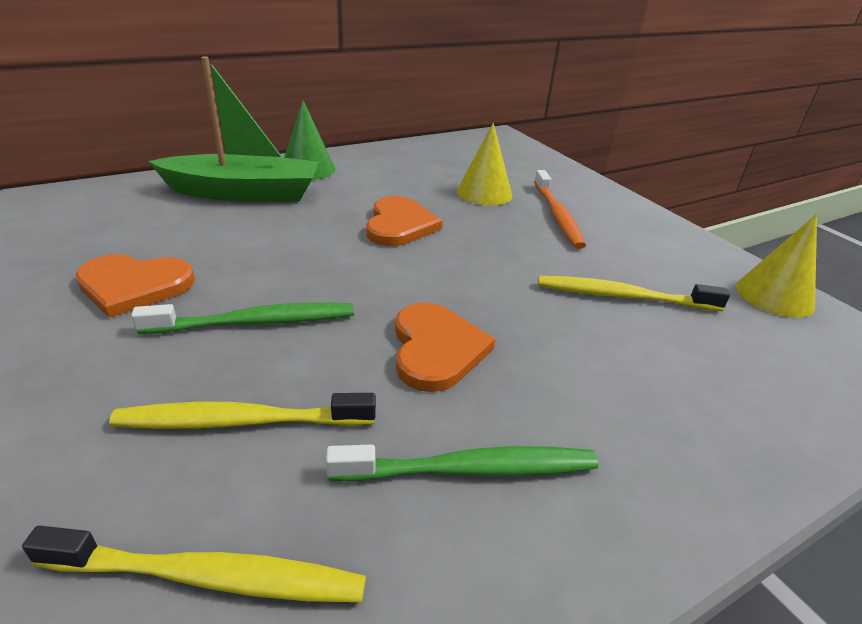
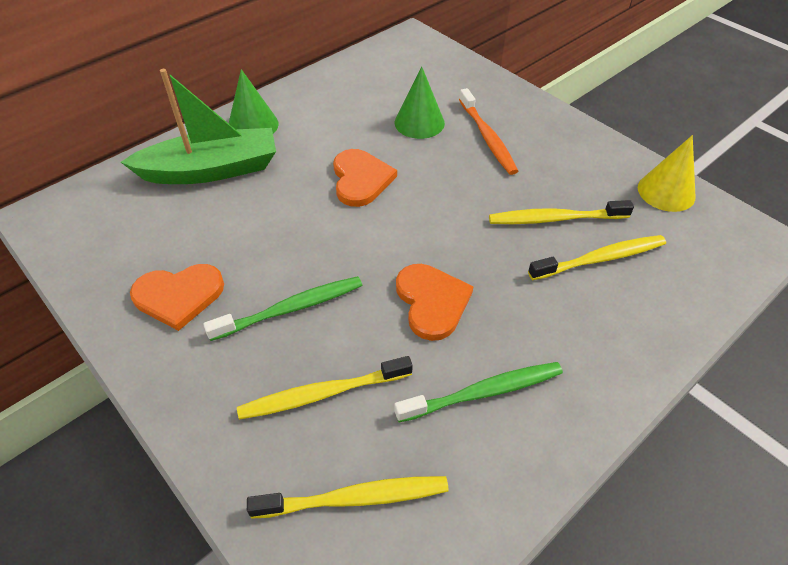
camera: 10 degrees left, 15 degrees up
yellow cone [457,123,513,206] -> green cone [395,66,445,139]
none -> yellow toothbrush [528,235,666,280]

